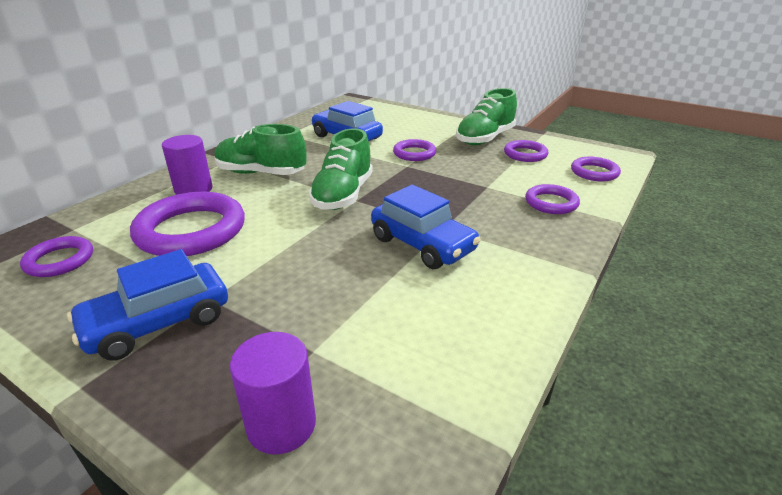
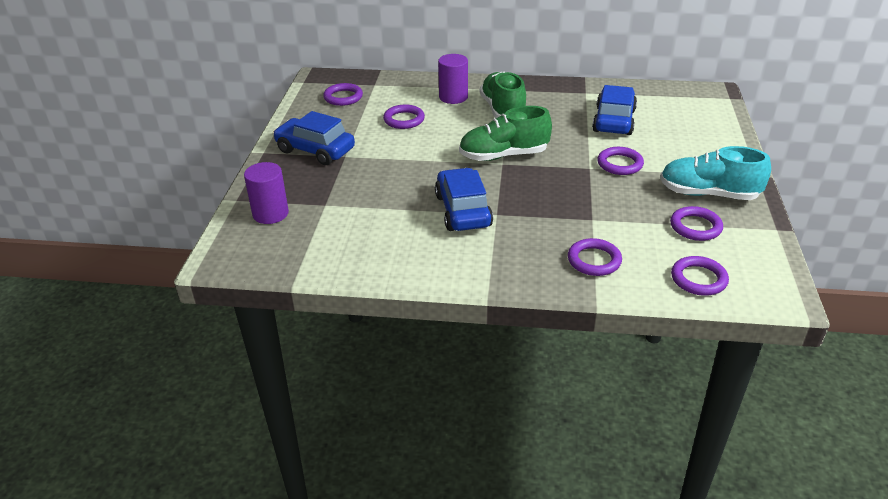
camera: 65 degrees right, 5 degrees up
purple ring [130,192,245,256] -> purple ring [383,104,425,129], size x0.54
blue car [371,185,481,269] -> blue car turned 150 degrees clockwise [435,168,493,231]
green shoe [456,88,517,145] -> turquoise shoe [660,146,771,200]

